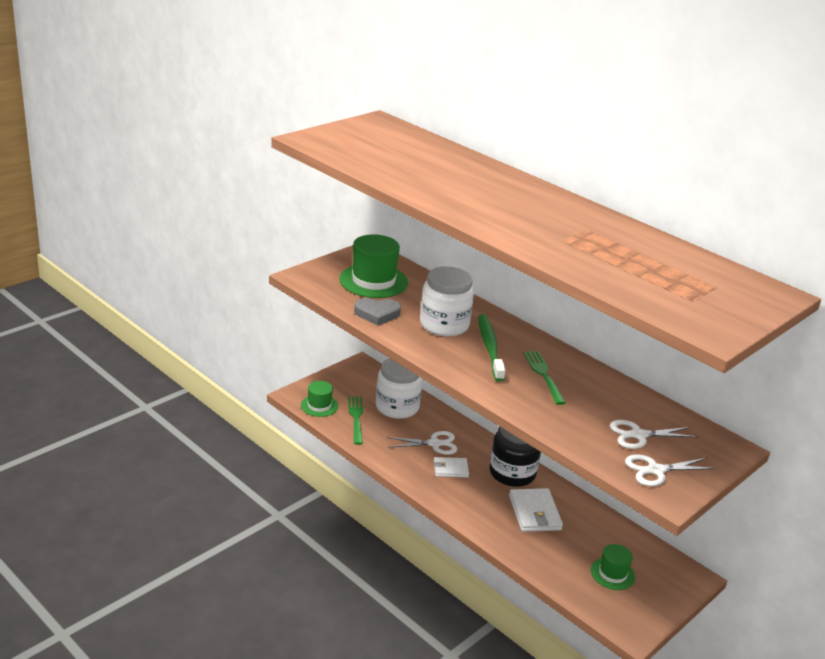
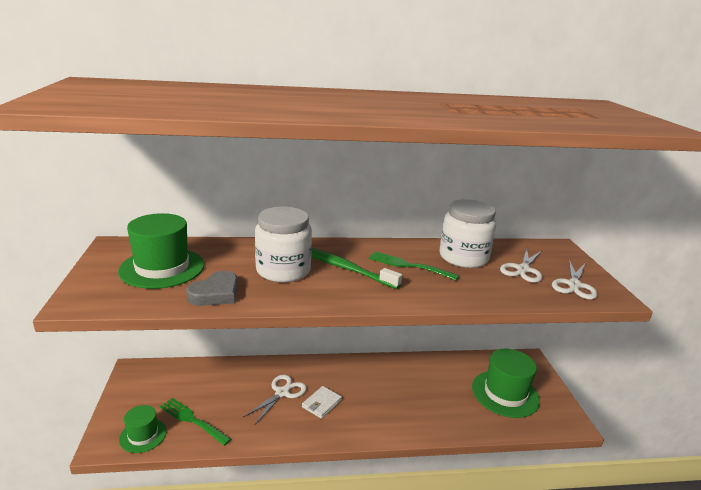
camera: 50 degrees left, 5 degrees down
white jar [376,358,423,419] -> white jar moved to [439,199,496,268]
black jar [489,426,541,487] -> none
white wallet [509,488,563,532] -> none
green hat [591,544,635,590] -> green hat [472,349,540,418], size x1.75

